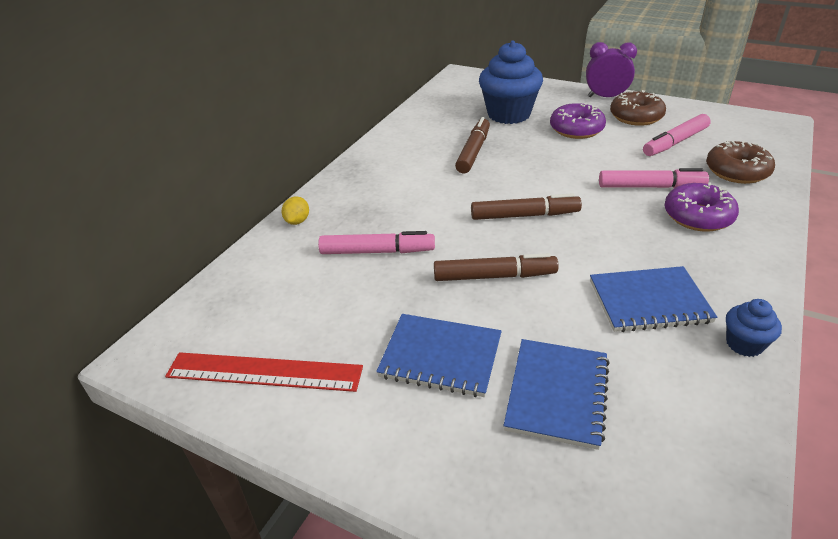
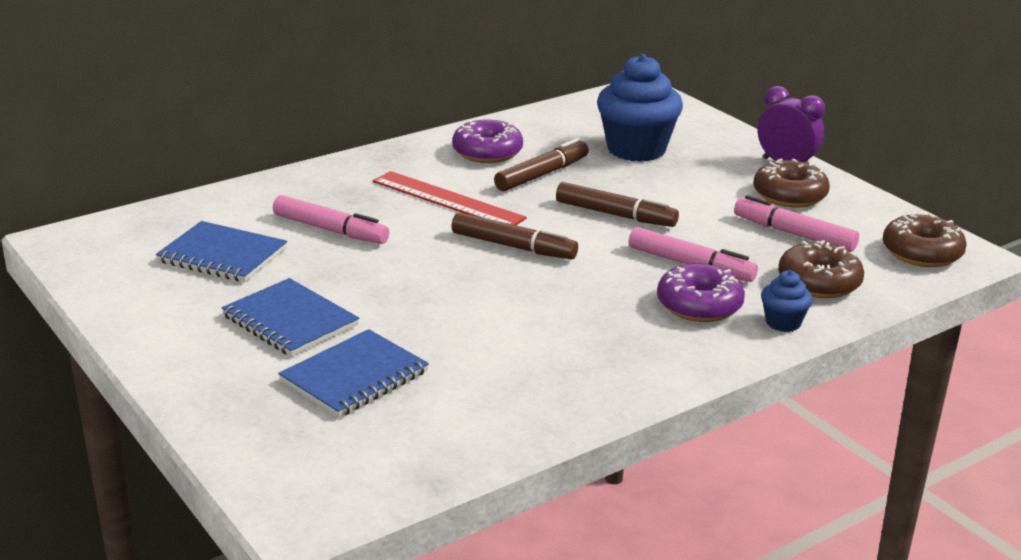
camera: 25 degrees right, 10 degrees down
red ruler [165,352,363,392] -> red ruler moved to [373,171,527,225]
yellow lemon [282,196,309,225] -> none
brown marker [434,253,558,281] -> brown marker moved to [556,182,679,227]
purple donut [550,102,606,139] -> purple donut moved to [452,120,523,163]
blue notebook [590,266,717,332] -> blue notebook moved to [156,221,288,282]
pink marker [643,114,711,156] -> pink marker turned 45 degrees clockwise [734,195,859,252]
blue cupcake [726,299,782,357] -> blue cupcake moved to [761,270,813,332]
none -> brown donut [883,212,967,267]

